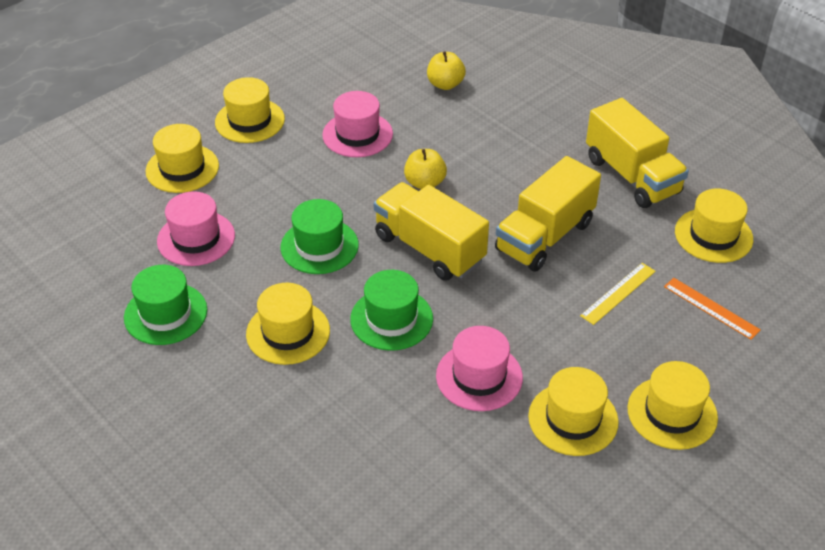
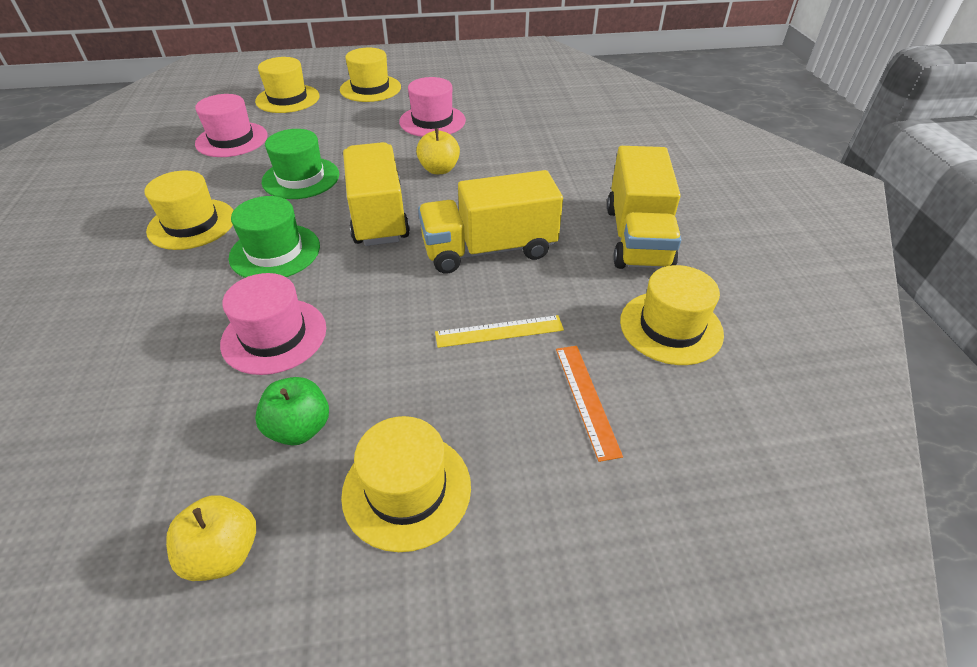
camera: 35 degrees right, 0 degrees up
green hat [124,265,207,345] -> none
yellow apple [427,51,466,90] -> yellow apple moved to [166,495,256,581]
yellow hat [528,367,619,456] -> green apple [255,377,329,445]

